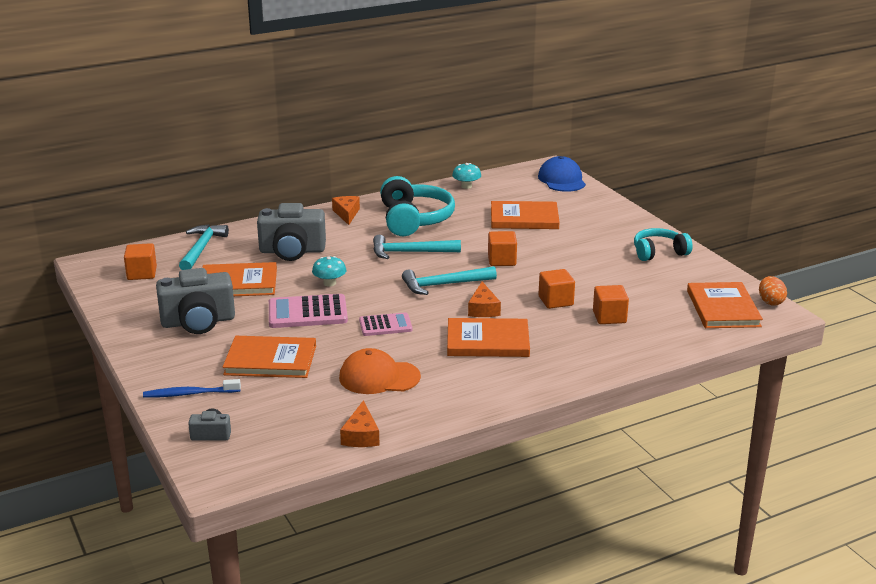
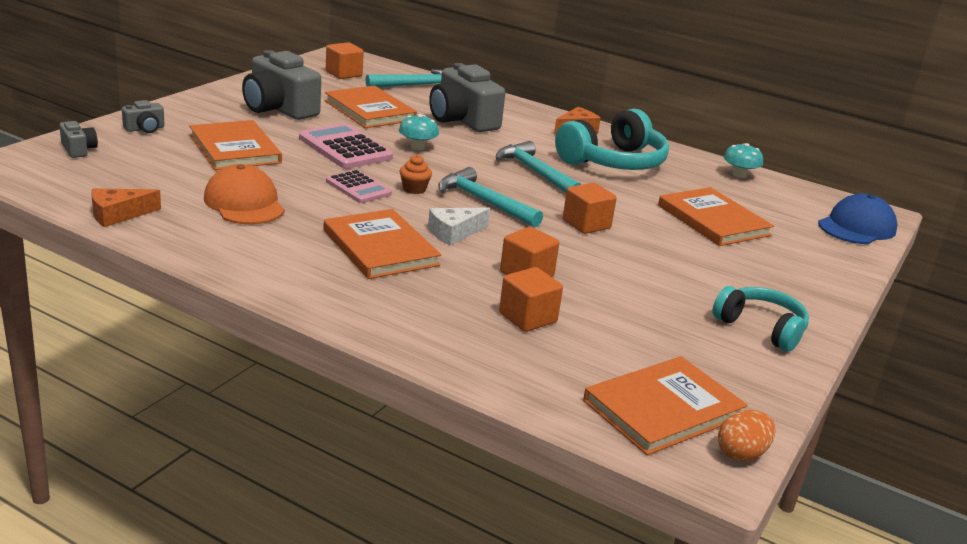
camera: 55 degrees right, 0 degrees up
blue toothbrush [143,379,241,398] -> grey camera [122,100,164,133]
orange cheese [468,282,501,317] -> white cheese [428,208,490,245]
none -> orange cupcake [400,155,432,194]

